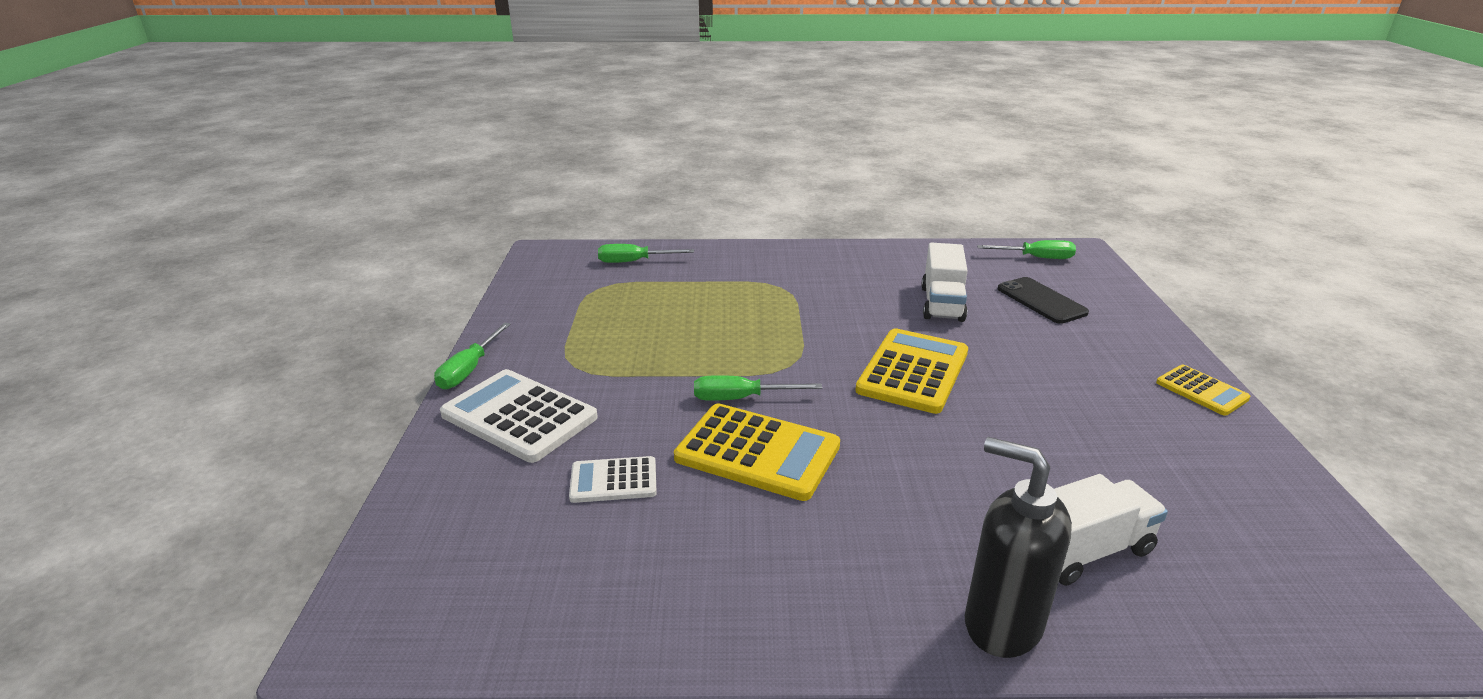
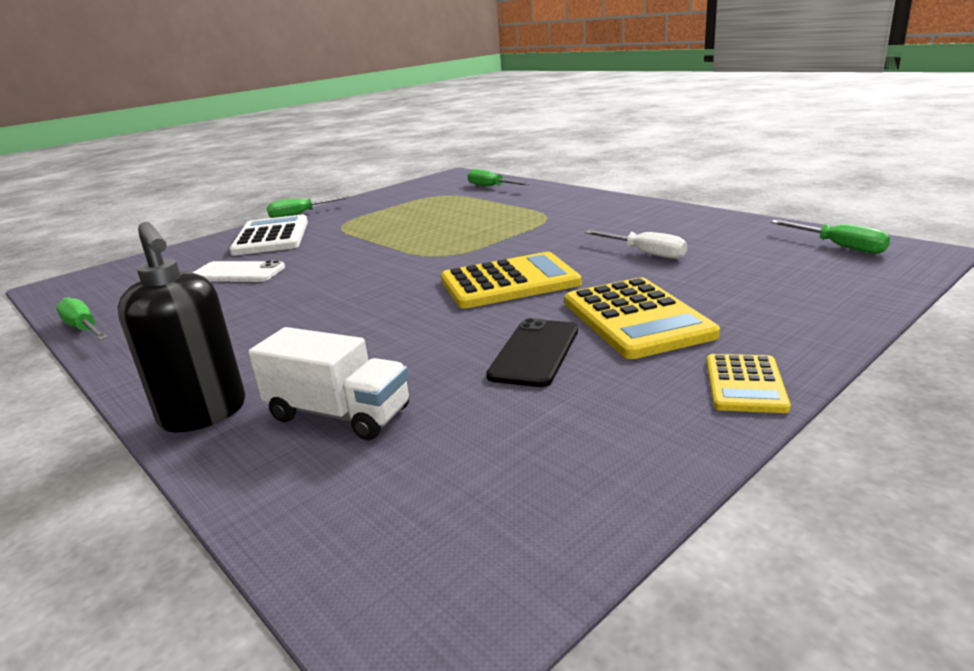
camera: 50 degrees right, 5 degrees down
white calculator [569,456,657,503] -> white phone [192,260,285,282]
yellow calculator [674,403,840,501] -> yellow calculator moved to [565,277,720,359]
green screwdriver [694,375,822,401] -> green screwdriver moved to [56,297,108,340]
white truck [921,242,968,322] -> white screwdriver [585,230,687,259]
black soap dispenser [965,437,1072,658] -> black soap dispenser turned 150 degrees clockwise [118,222,245,432]
black phone [998,277,1089,324] -> black phone moved to [486,318,578,387]

